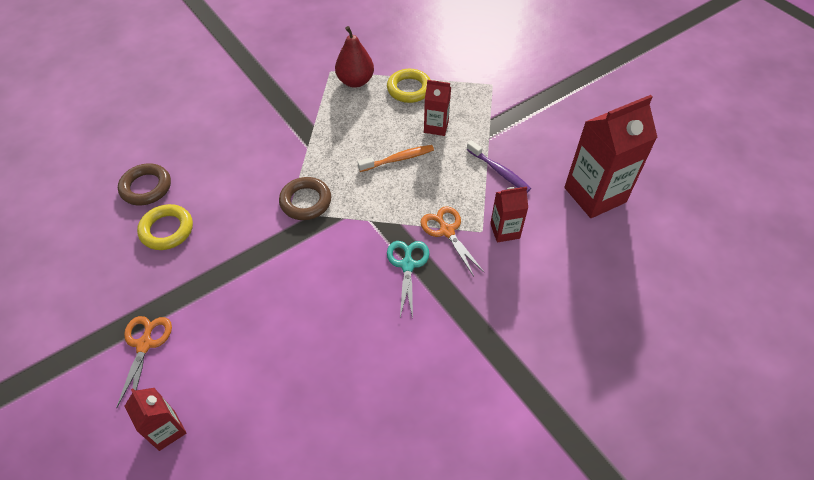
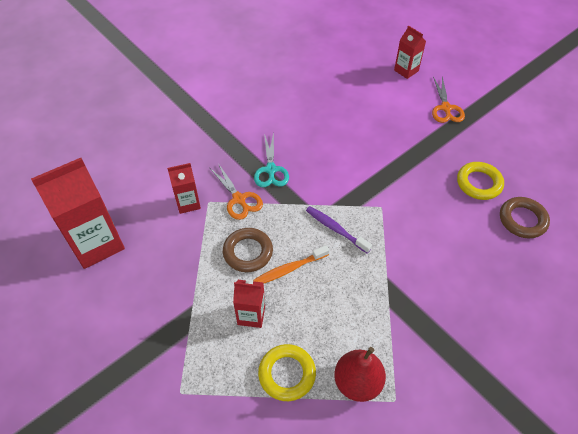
camera: 175 degrees right, 0 degrees up
brown ring [279,177,331,220] -> brown ring moved to [223,228,273,272]
purple toothbrush [466,140,531,193] -> purple toothbrush moved to [306,206,372,253]

